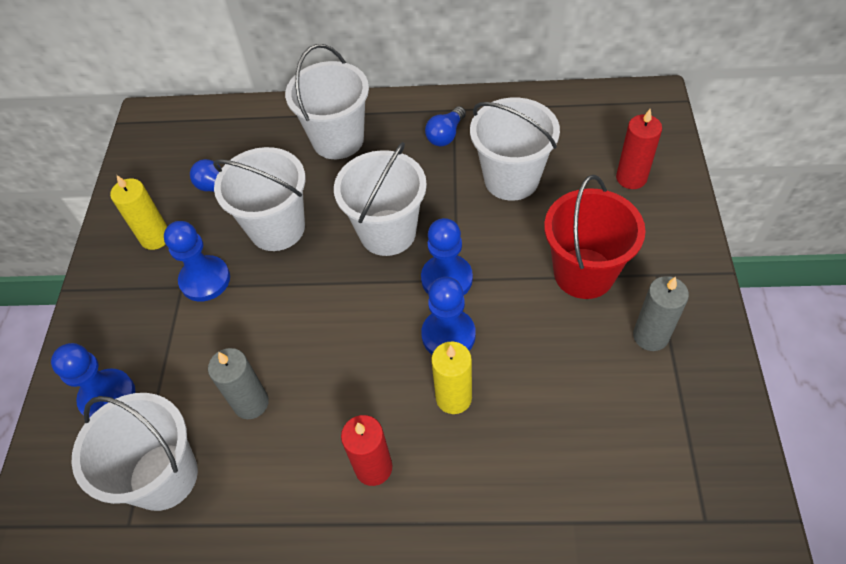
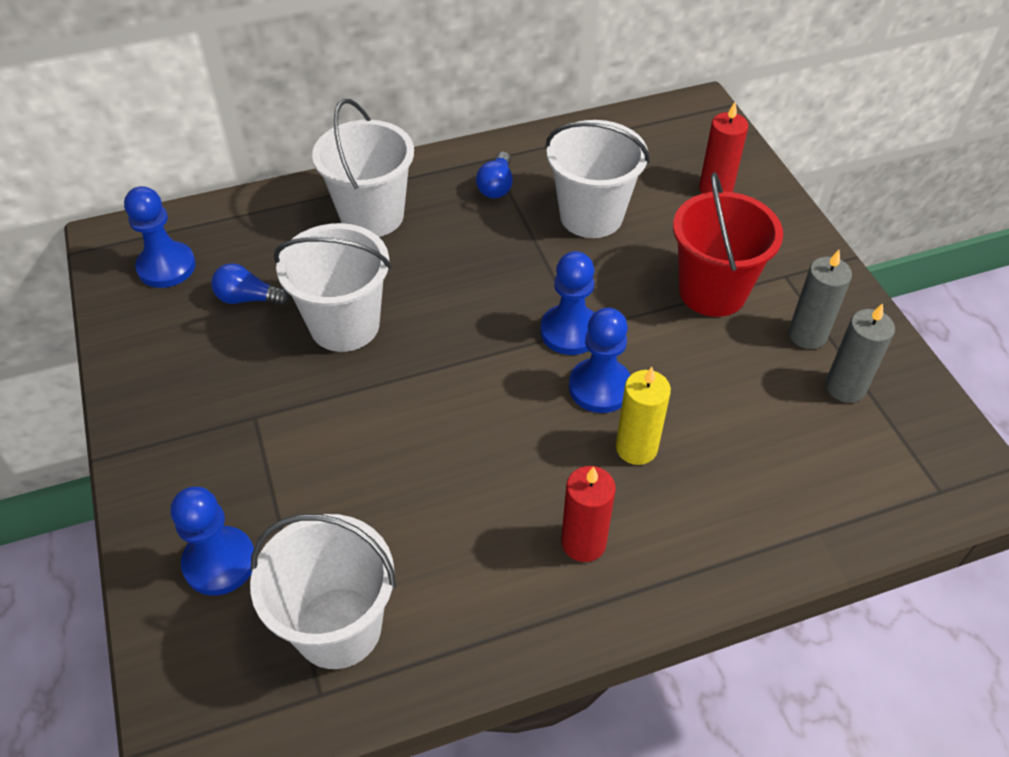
camera: 25 degrees left, 5 degrees down
yellow candle [110,175,167,250] -> none
blue pawn [164,221,230,302] -> blue pawn moved to [124,186,196,288]
grey candle [208,348,269,419] -> grey candle moved to [825,303,895,403]
white bucket [334,142,427,256] -> none

